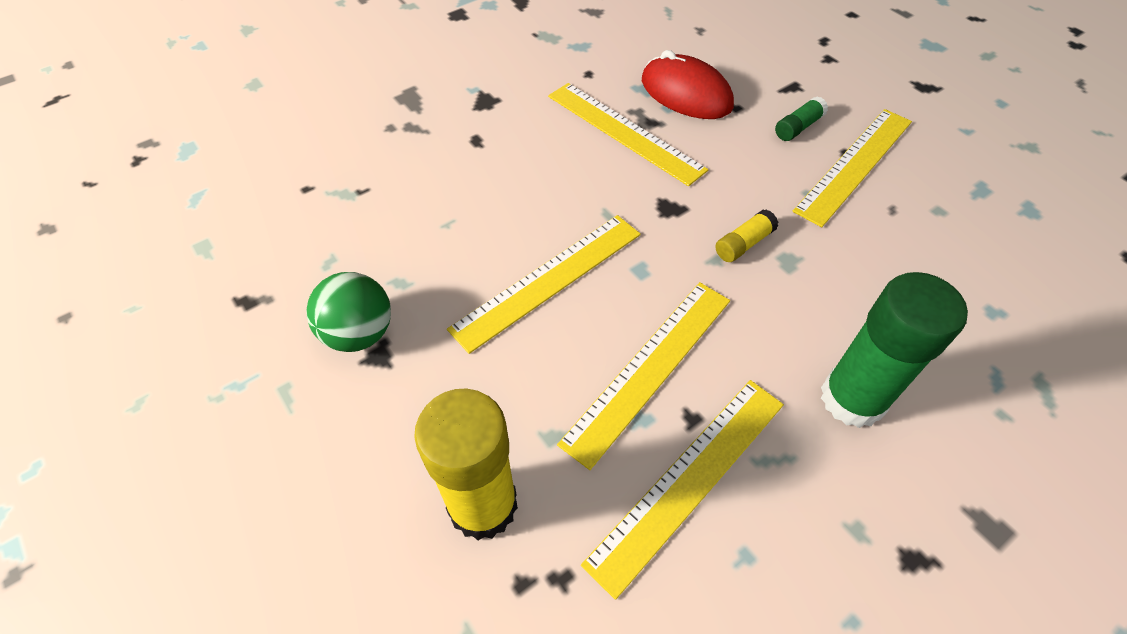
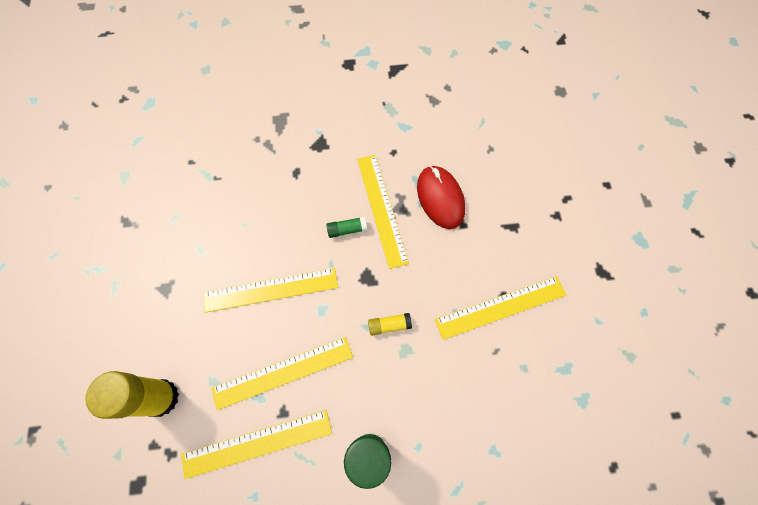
camera: 30 degrees right, 15 degrees up
green ball [306,272,391,352] -> none
green glue stick [775,96,828,141] -> green glue stick moved to [326,216,367,238]

